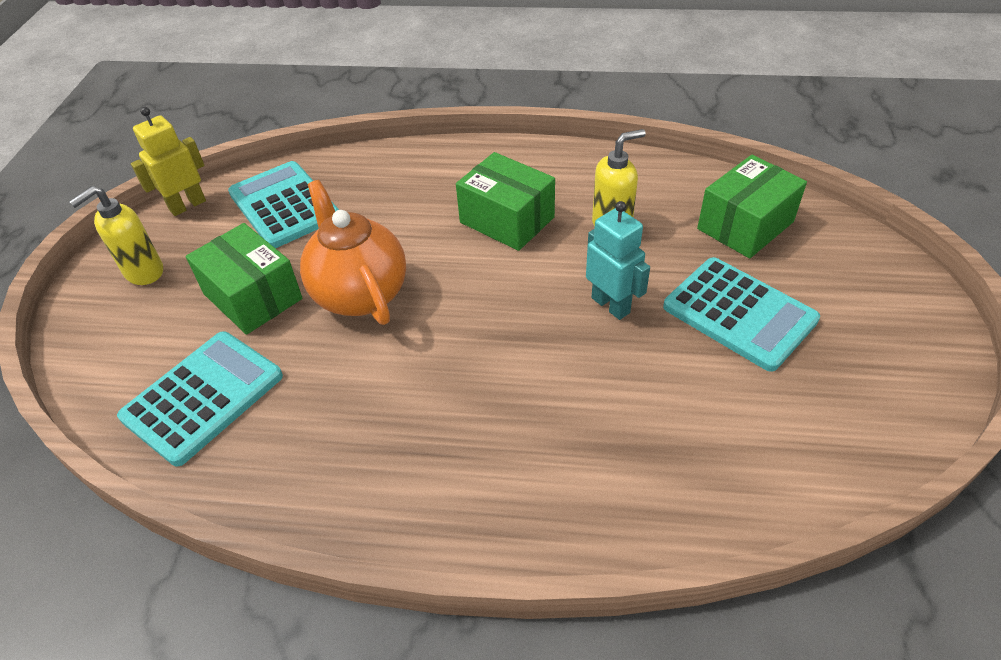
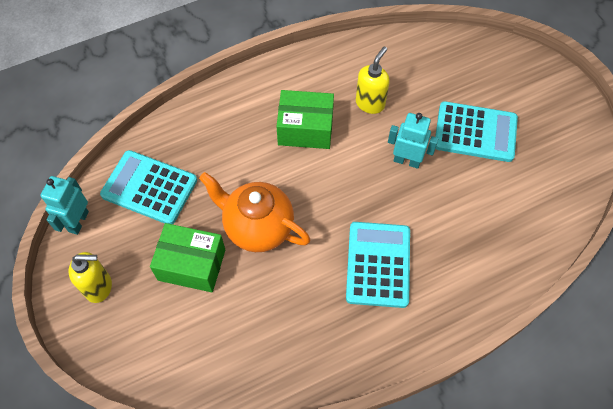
camera: 35 degrees left, 15 degrees up
yellow soap dispenser [69,186,163,285] -> yellow soap dispenser turned 105 degrees counterclockwise [69,252,112,303]
turquoise calculator [117,331,283,466] -> turquoise calculator moved to [346,222,410,308]
yellow robot [131,107,206,216] -> turquoise robot [40,176,89,235]
green box [697,155,807,259] -> none

